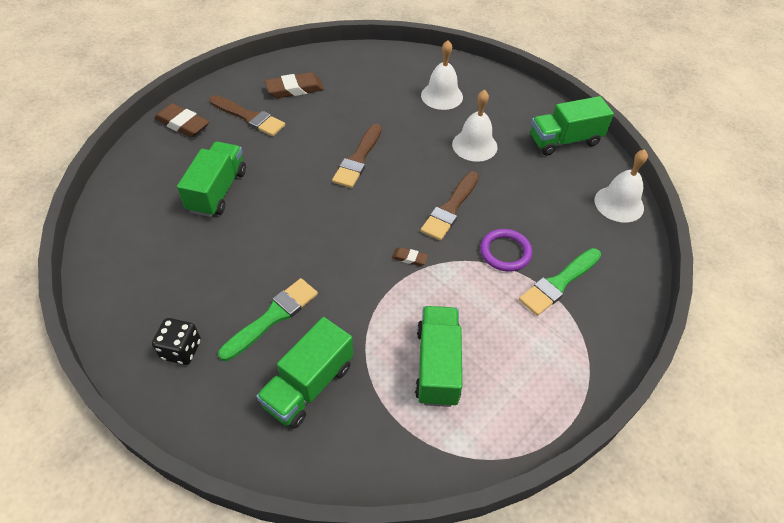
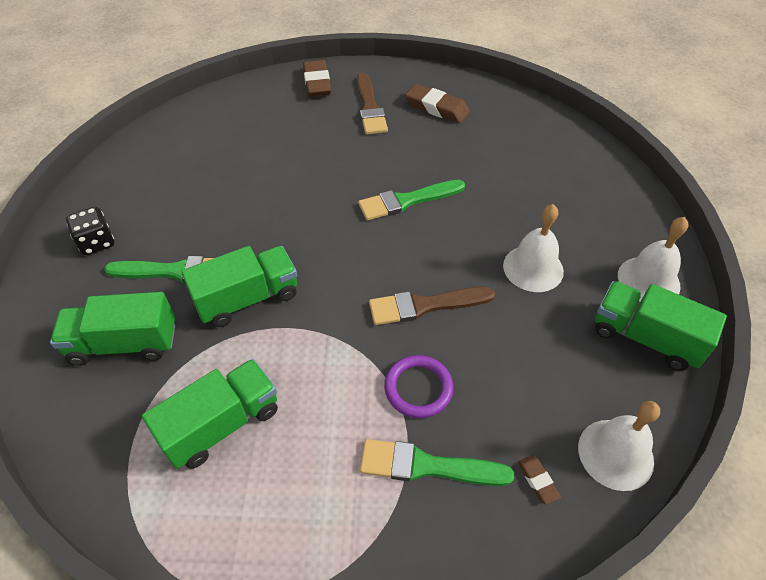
camera: 50 degrees right, 0 degrees up
green truck [177,142,246,217] -> green truck moved to [181,246,297,327]
brown brush [332,123,382,188] -> green brush [358,180,465,220]
brown eraser [392,247,429,266] -> brown eraser moved to [518,455,561,504]
white bell [421,40,463,110] -> white bell moved to [618,217,689,302]

